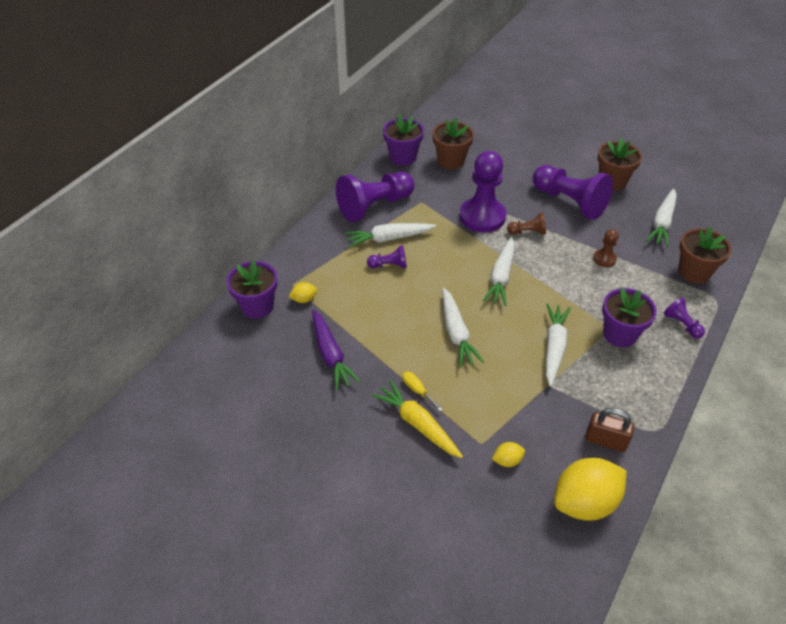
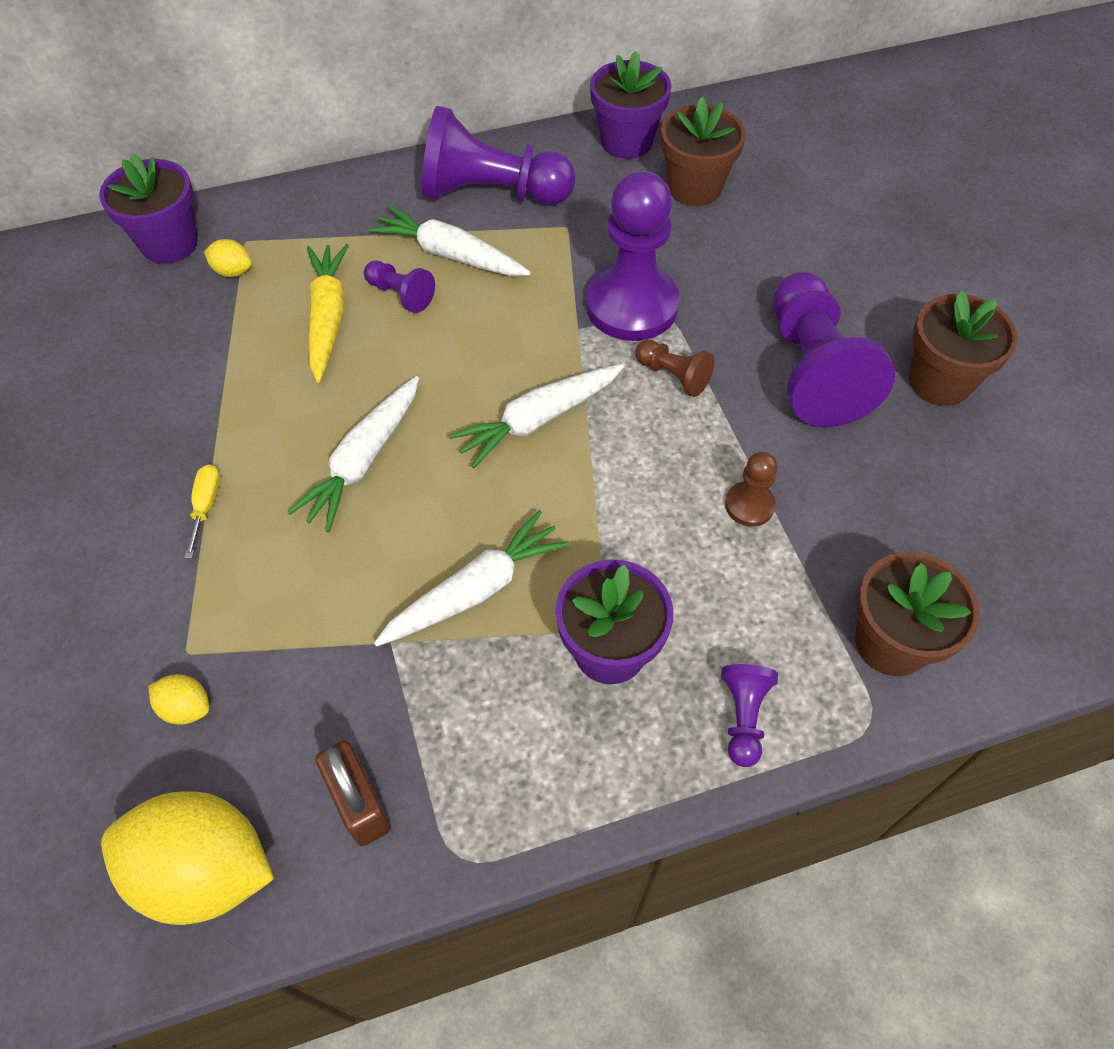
camera: 40 degrees right, 10 degrees up
purple carrot [312,310,361,391] -> none
yellow carrot [372,380,463,458] -> yellow carrot moved to [307,244,349,383]
white carrot [646,189,677,247] -> none

